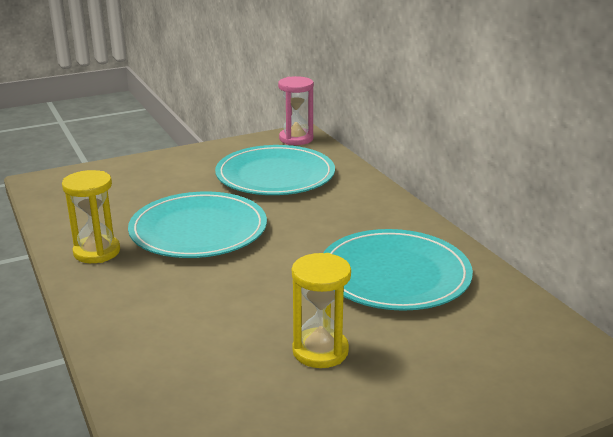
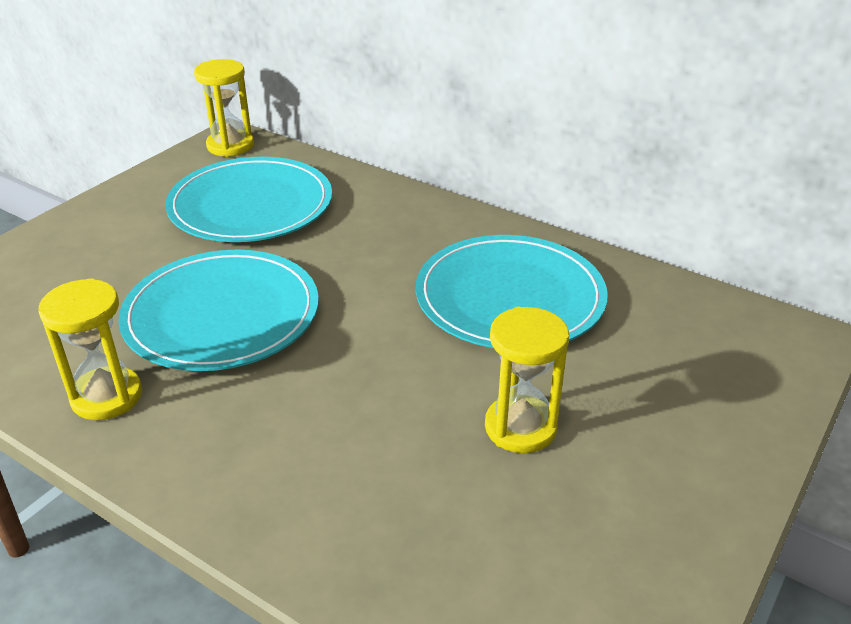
camera: 30 degrees left, 10 degrees up
pink hourglass [278,76,314,145] -> yellow hourglass [194,59,254,157]

